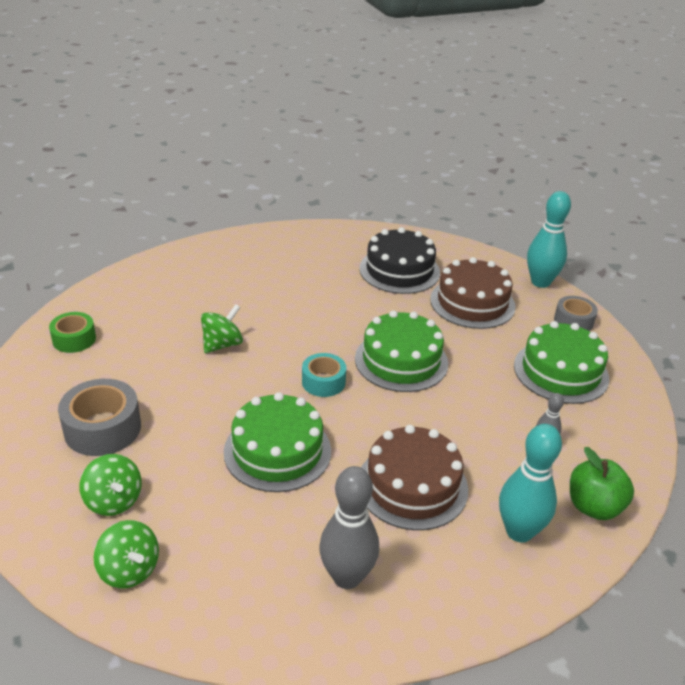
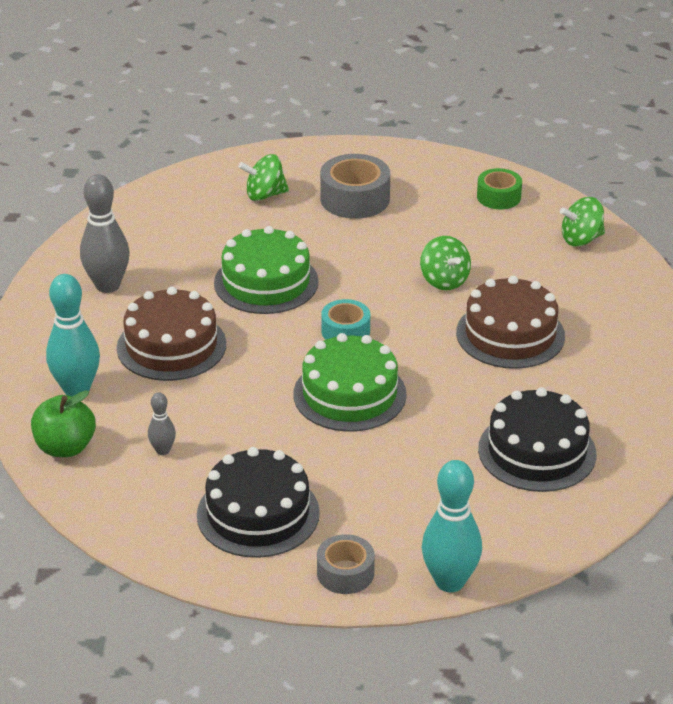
camera: 115 degrees right, 0 degrees up
green spinning top [94,520,159,588] -> green spinning top moved to [560,197,605,247]
brown cake [430,257,516,329] -> brown cake moved to [456,276,565,369]
green cake [514,321,609,404] -> black cake [197,447,320,558]

